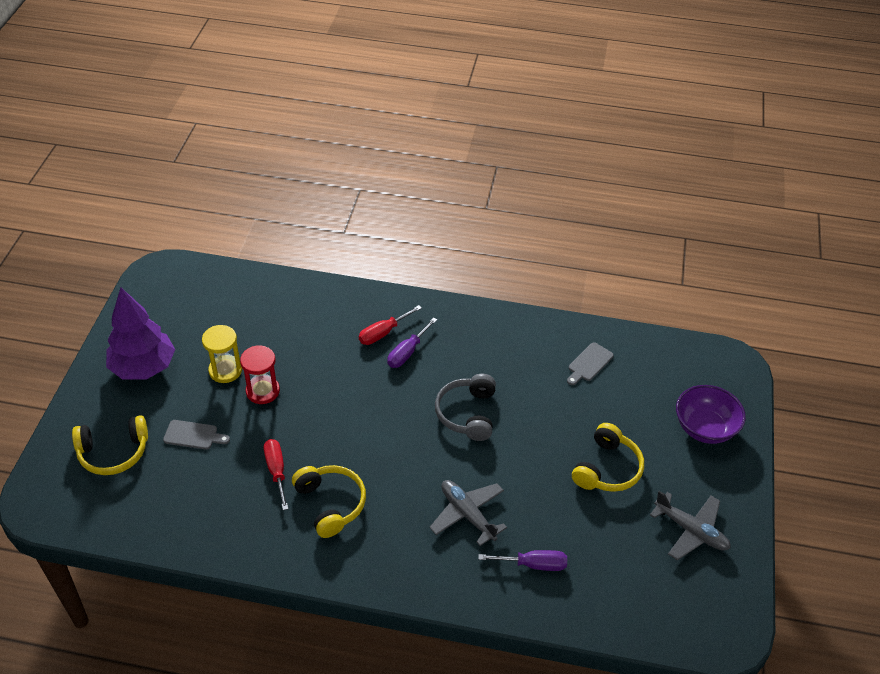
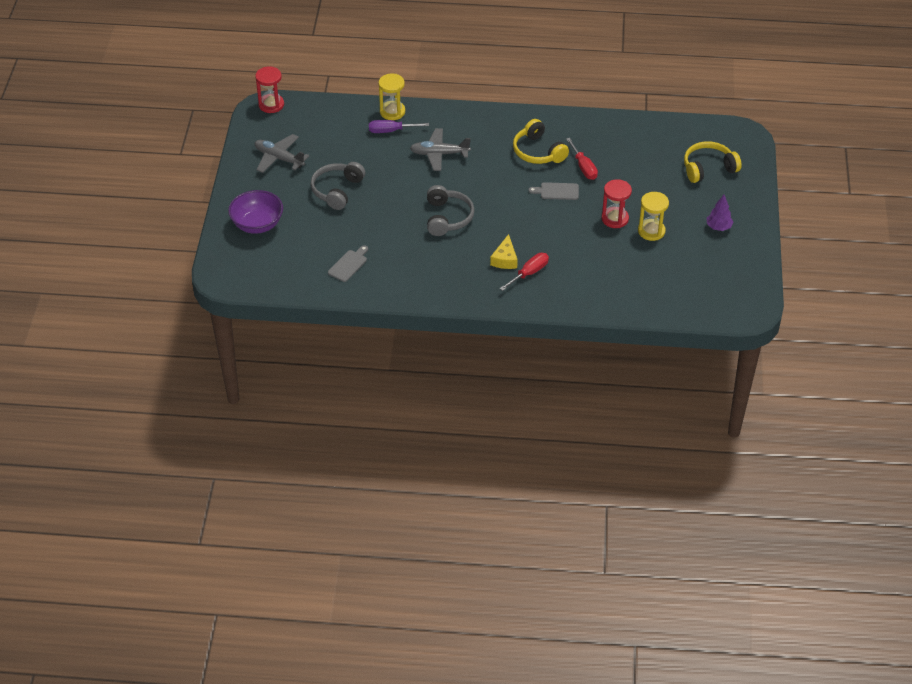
camera: 175 degrees right, 0 degrees up
purple tree [106,288,175,379] -> purple tree [707,195,733,231], size x0.48
grey cutting board [163,420,230,450] -> grey cutting board moved to [528,182,579,200]
purple screwdriver [387,317,437,368] -> yellow cheese [490,234,518,269]
grey plane [430,480,507,546] -> grey plane turned 135 degrees clockwise [410,128,471,171]
yellow headphones [572,423,644,492] -> grey headphones [311,162,365,210]
none -> red hourglass [255,67,284,113]
none -> yellow hourglass [378,74,405,120]

